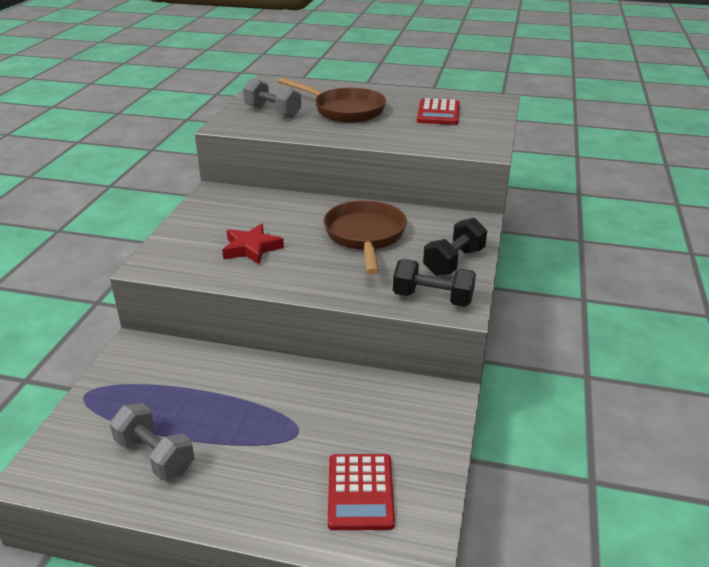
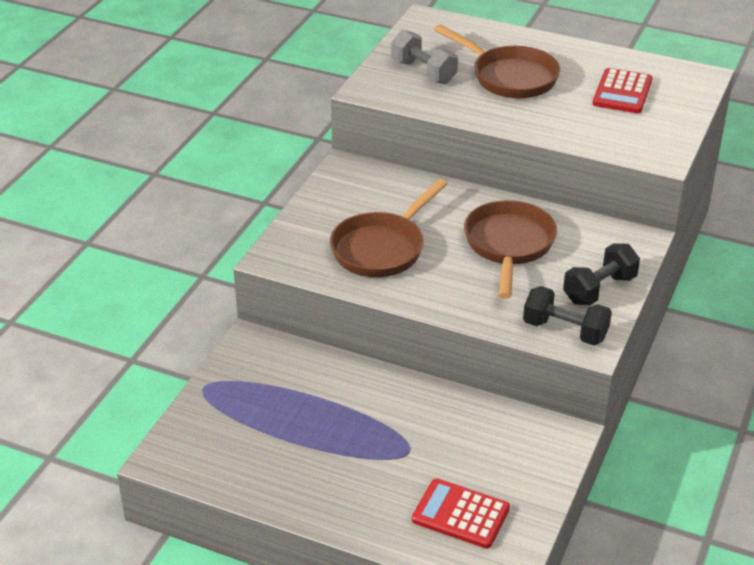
camera: 10 degrees right, 5 degrees up
grey dumbbell [110,403,194,480] -> none
red star [222,224,284,265] -> brown pan [330,179,447,277]
red calculator [328,454,395,530] -> red calculator turned 105 degrees clockwise [412,478,510,549]

